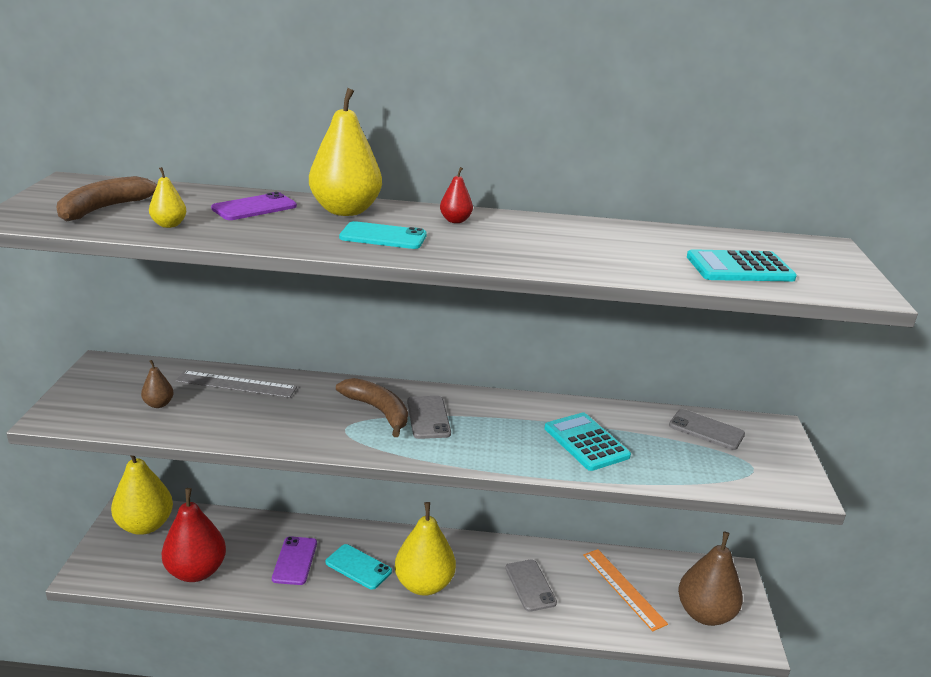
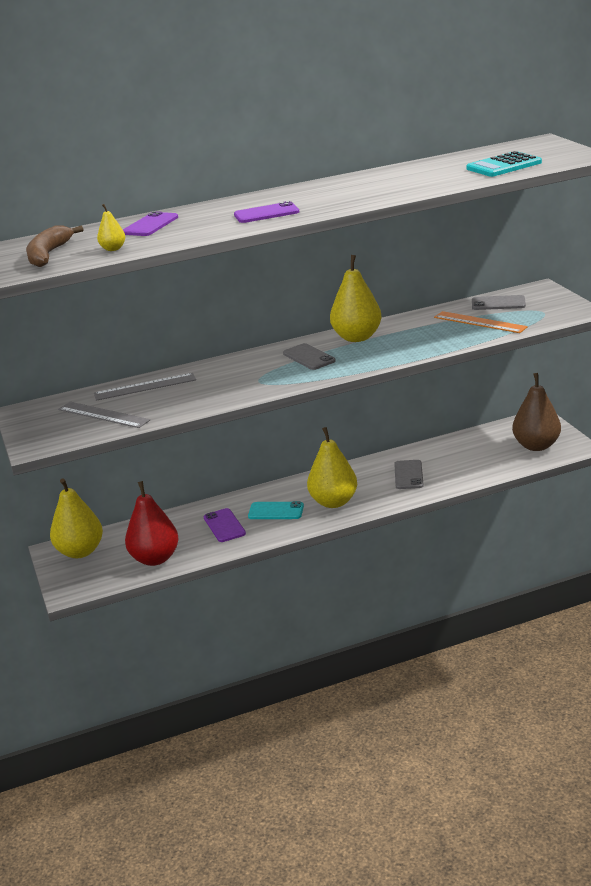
camera: 20 degrees left, 0 degrees up
brown pear [141,360,174,408] -> grey ruler [58,402,150,428]
yellow pear [309,88,382,216] -> yellow pear moved to [330,255,382,342]
brown banana [336,378,408,437] -> none
turquoise phone [339,221,427,249] -> purple phone [234,201,299,223]
red pear [440,167,473,223] -> none
grey phone [505,560,557,612] -> grey phone turned 45 degrees clockwise [394,460,424,489]
turquoise calculator [545,413,631,471] -> none
orange ruler [583,549,668,631] -> orange ruler moved to [434,311,528,333]

